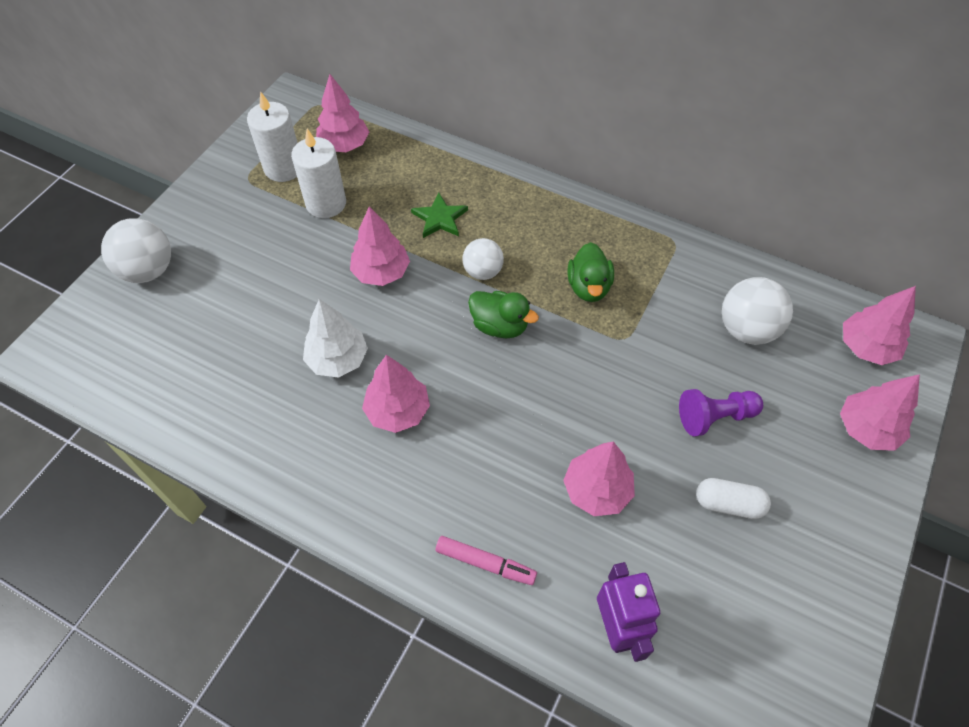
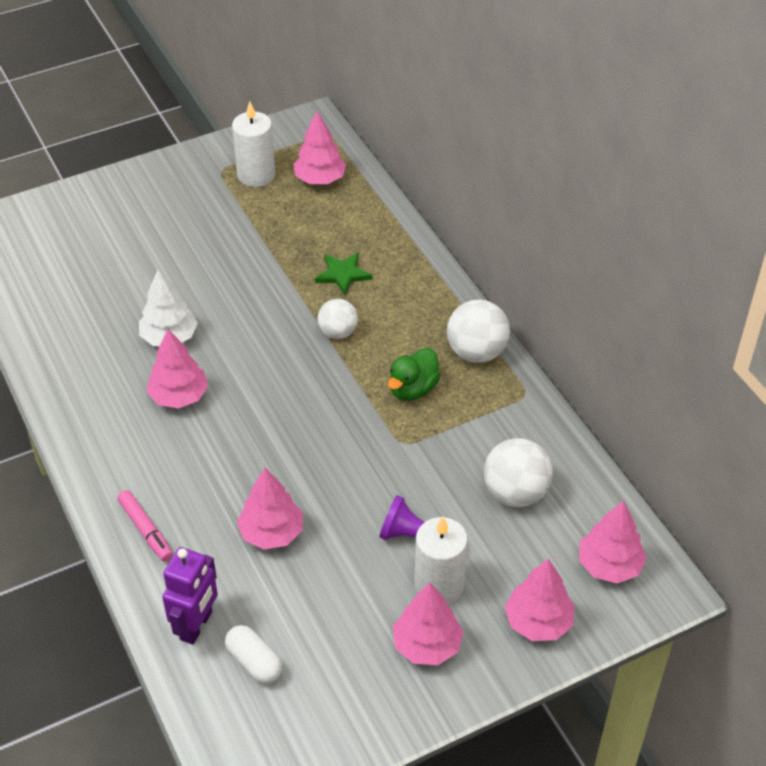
camera: 35 degrees right, 10 degrees down
white ball [101,218,171,283] -> white ball moved to [447,300,510,363]
white candle [291,129,346,218] -> white candle moved to [414,517,468,605]
pink tree [350,206,410,286] -> pink tree moved to [393,583,463,665]
green duck [468,291,539,338] -> none
white capsule [696,478,771,519] -> white capsule moved to [225,625,282,684]

